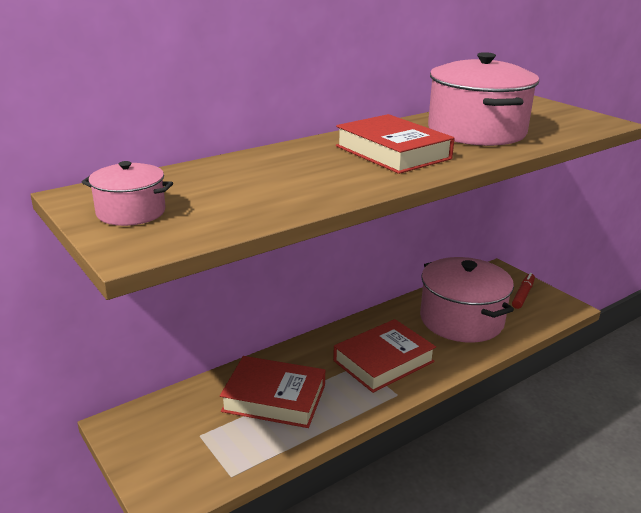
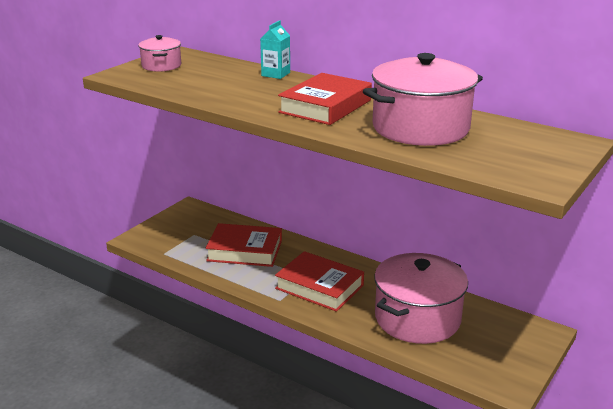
camera: 70 degrees right, 0 degrees up
red book [220,356,325,428] -> red book turned 75 degrees counterclockwise [205,223,282,267]
red marker [512,273,535,309] -> none
none -> turquoise carton [260,20,290,79]

